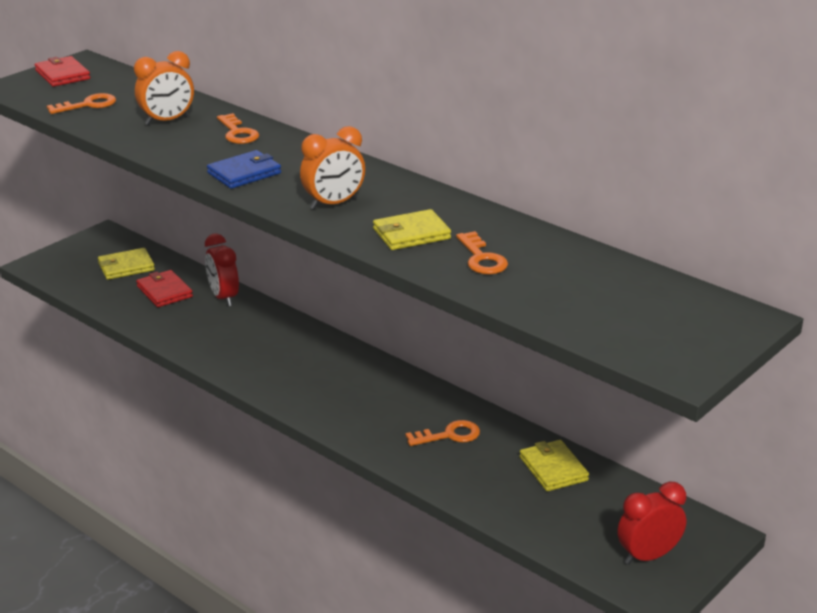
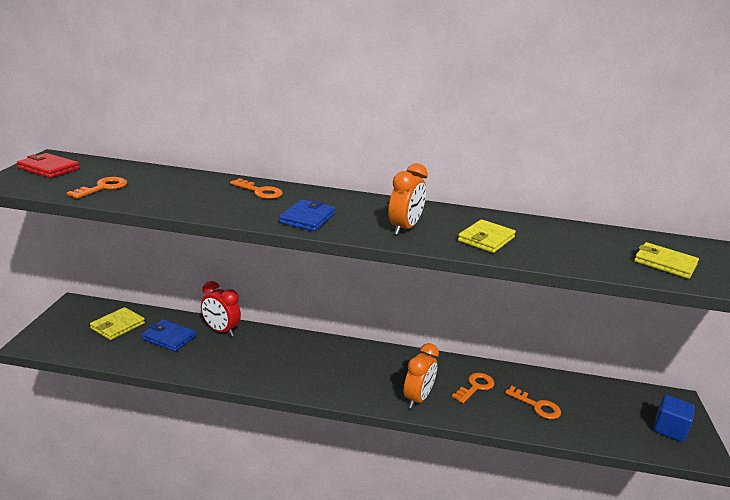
camera: 35 degrees left, 5 degrees down
orange clock [134,51,194,125] -> orange clock moved to [404,343,439,409]
red wallet [136,270,193,307] -> blue wallet [142,319,196,352]
orange key [456,231,508,274] -> orange key moved to [505,386,561,419]
yellow wallet [520,440,589,491] -> yellow wallet moved to [634,242,699,279]
red clock [617,482,686,565] -> blue cube [653,395,695,442]

